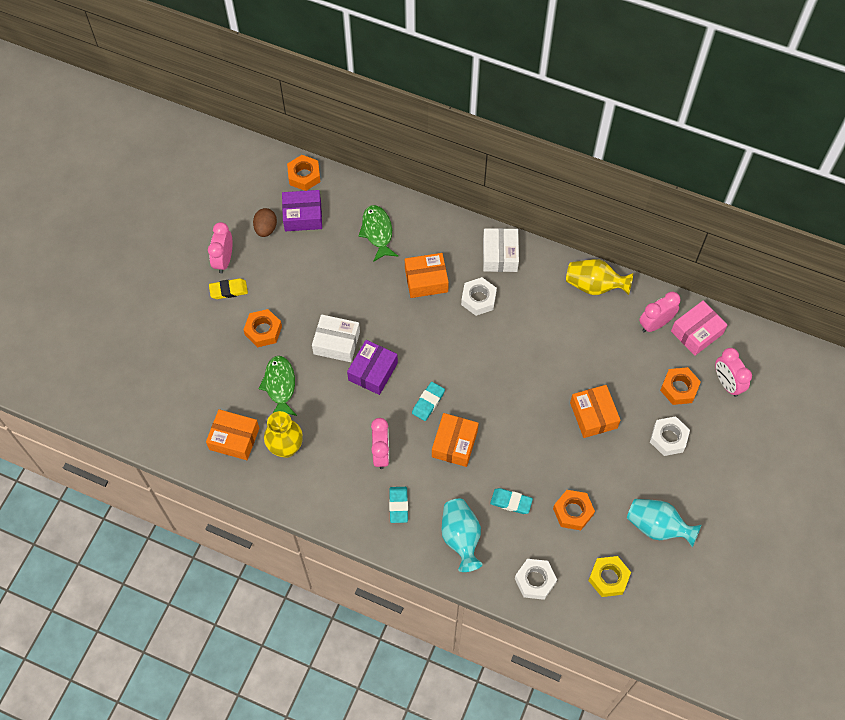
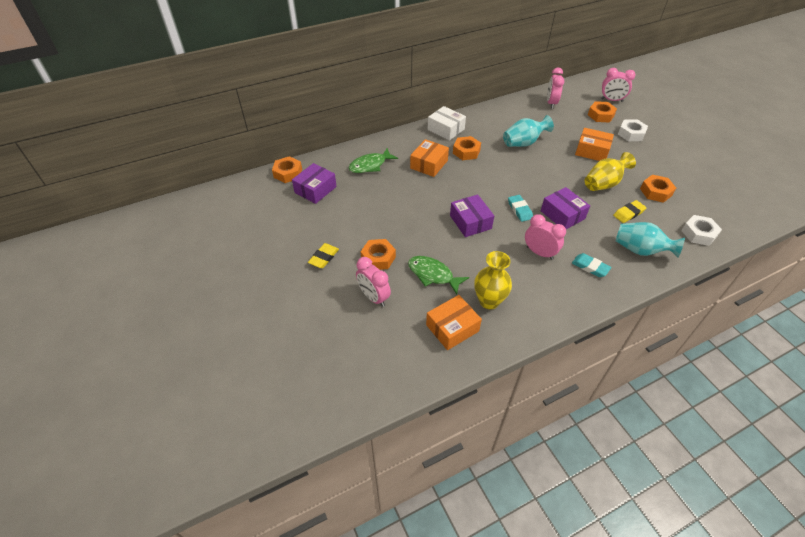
camera: 50 degrees left, 15 degrees down
pink clock [208,222,232,274] -> pink clock moved to [356,257,391,307]
brown egg [253,208,277,237] -> none
white box [312,314,360,362] -> none
green fish [358,205,398,262] -> green fish turned 60 degrees counterclockwise [349,148,398,173]
orange box [432,413,479,467] -> purple box [541,187,590,229]
white nut [461,277,497,316] -> orange nut [453,136,481,160]
turquoise eraser [490,488,533,514] -> yellow eraser [613,200,647,223]
yellow vase [566,259,633,295] -> yellow vase moved to [585,152,636,191]
yellow nut [588,556,631,597] -> none
turquoise vase [627,499,701,547] -> turquoise vase moved to [503,115,554,147]
pink box [671,301,727,355] -> none

